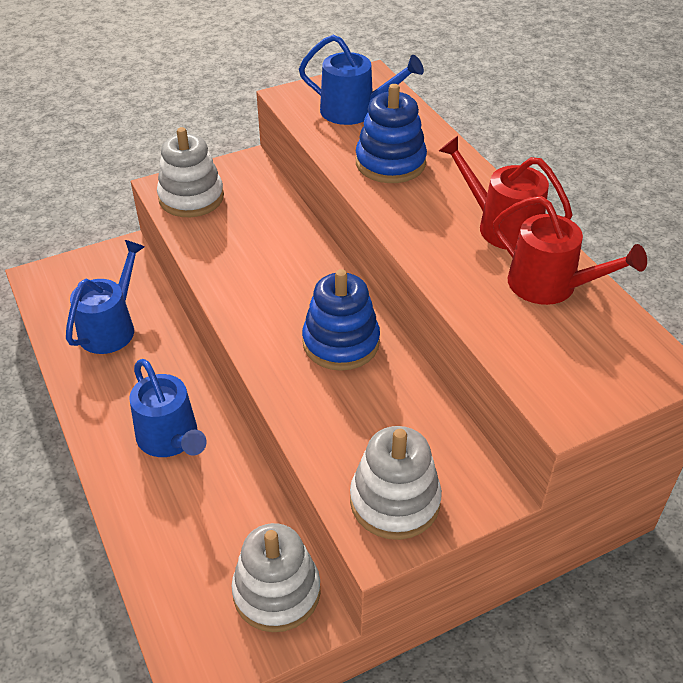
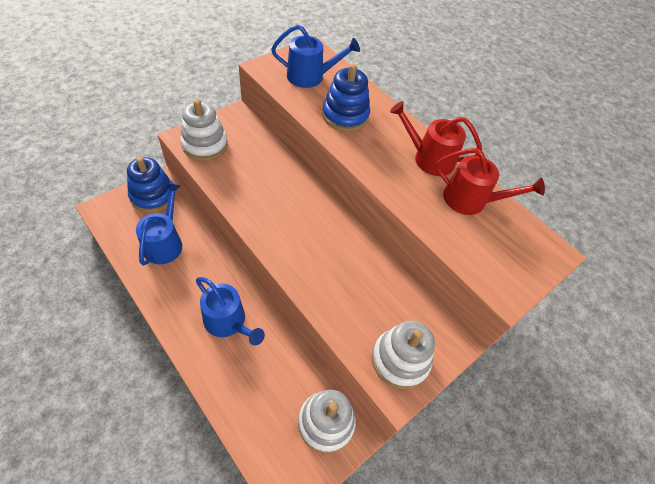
camera: 20 degrees left, 10 degrees up
blue stacking toy [302,269,380,371] -> blue stacking toy moved to [127,157,173,213]

